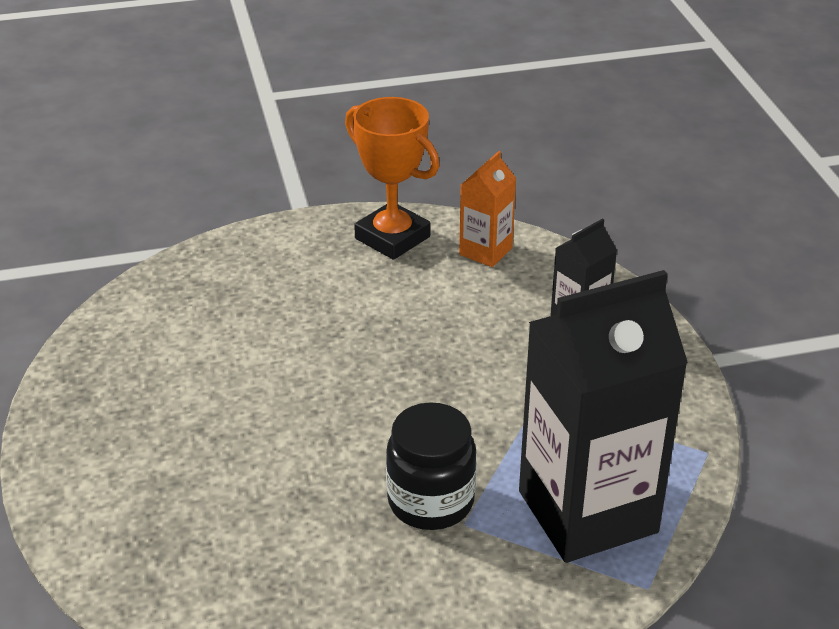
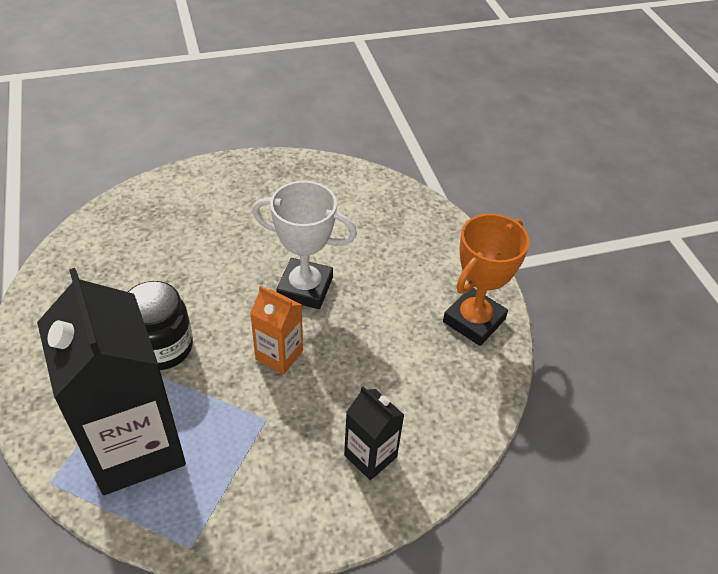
camera: 85 degrees right, 10 degrees up
orange carton [459,151,517,267] -> orange carton moved to [250,286,303,375]
none -> white trophy [252,181,357,309]

